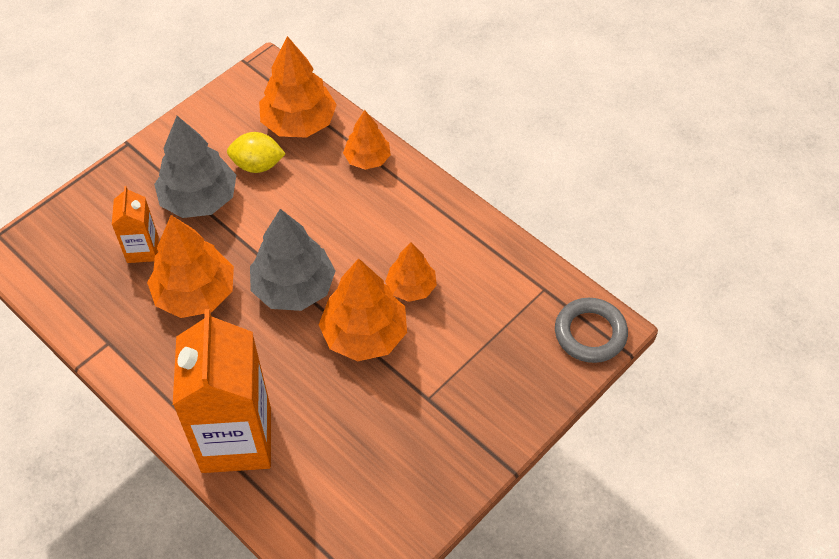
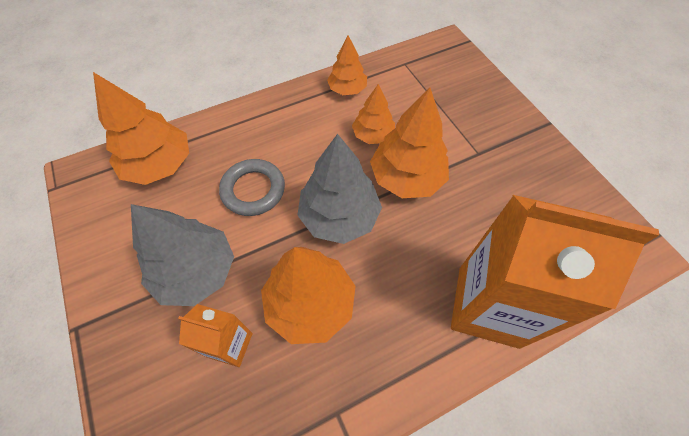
camera: 70 degrees left, 5 degrees up
yellow lemon [227,132,286,173] -> none
orange tree [343,110,391,170] -> orange tree moved to [327,36,367,95]
grey ring [555,298,628,363] -> grey ring moved to [219,159,285,216]

